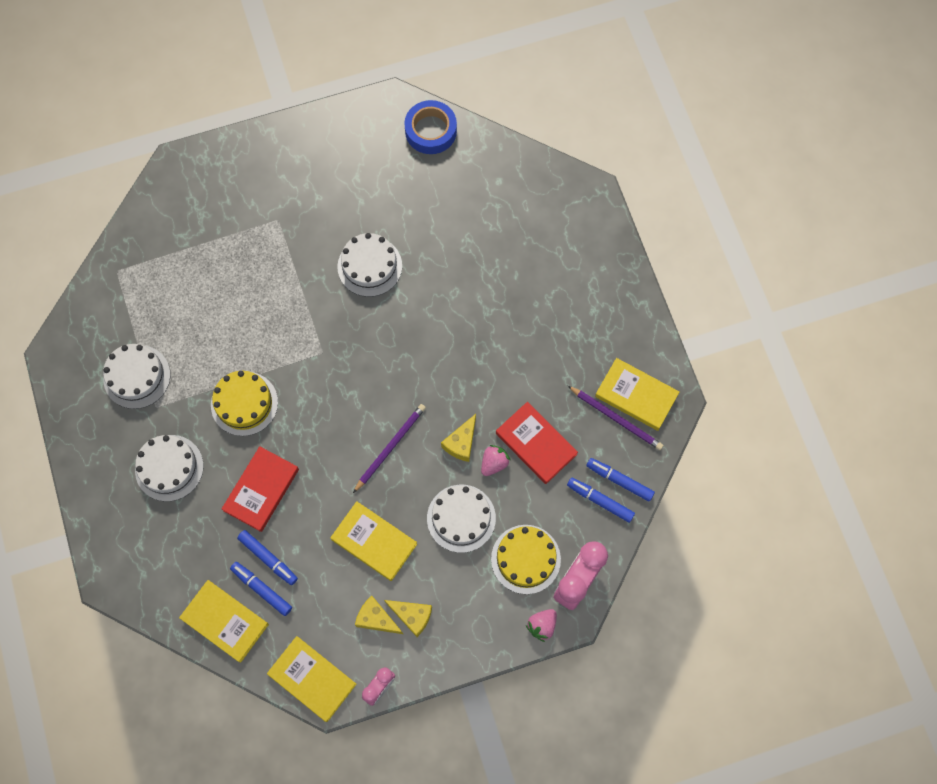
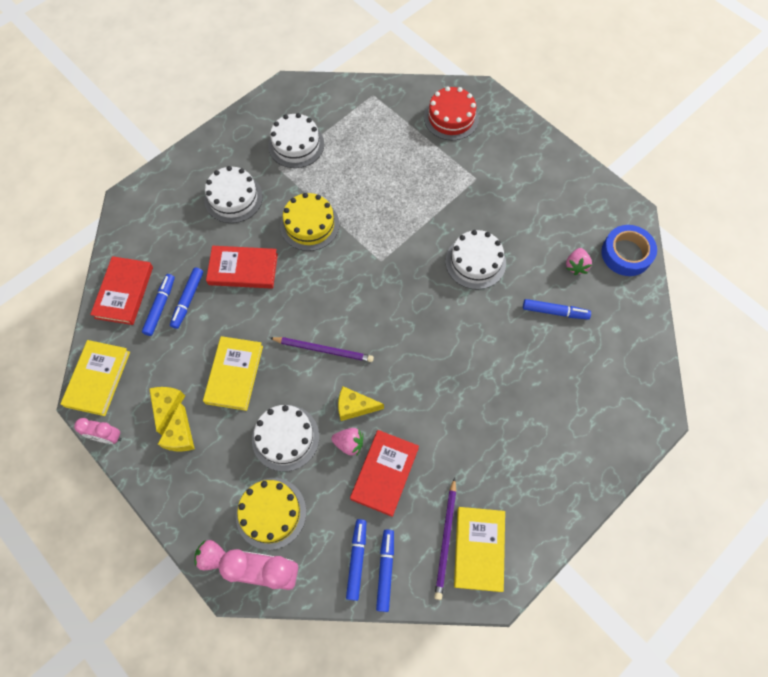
camera: 65 degrees right, 5 degrees down
yellow book [179,580,269,663] -> red book [90,256,153,325]
none -> red cake [424,86,479,140]
none -> blue marker [523,299,591,319]
none -> pink strawberry [566,248,592,275]

